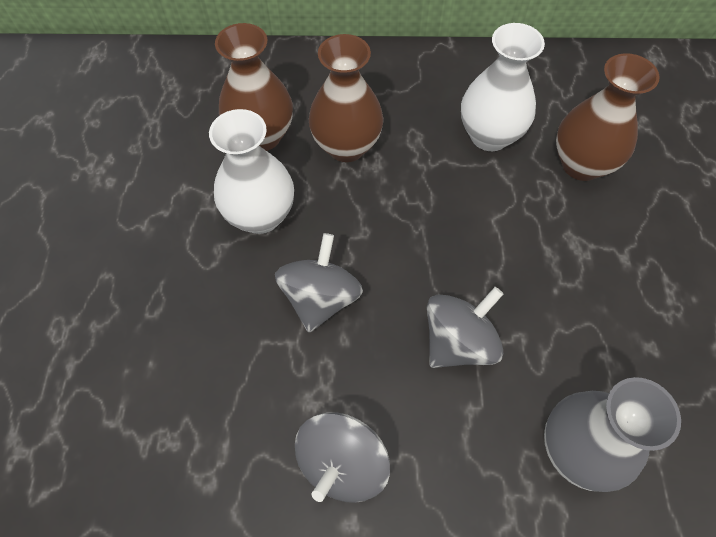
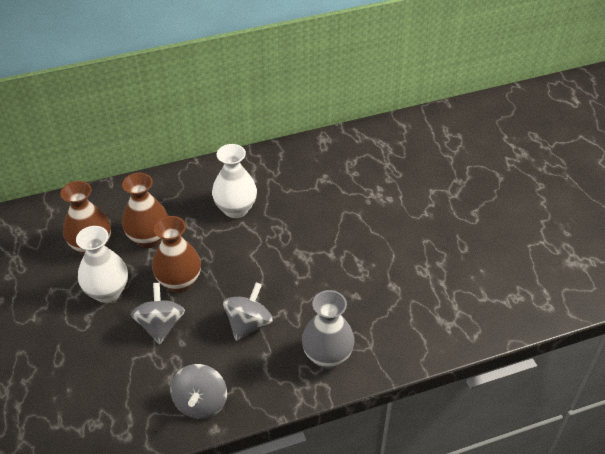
camera: 20 degrees left, 15 degrees down
brown vase [556,53,660,181] -> brown vase moved to [152,216,201,293]

